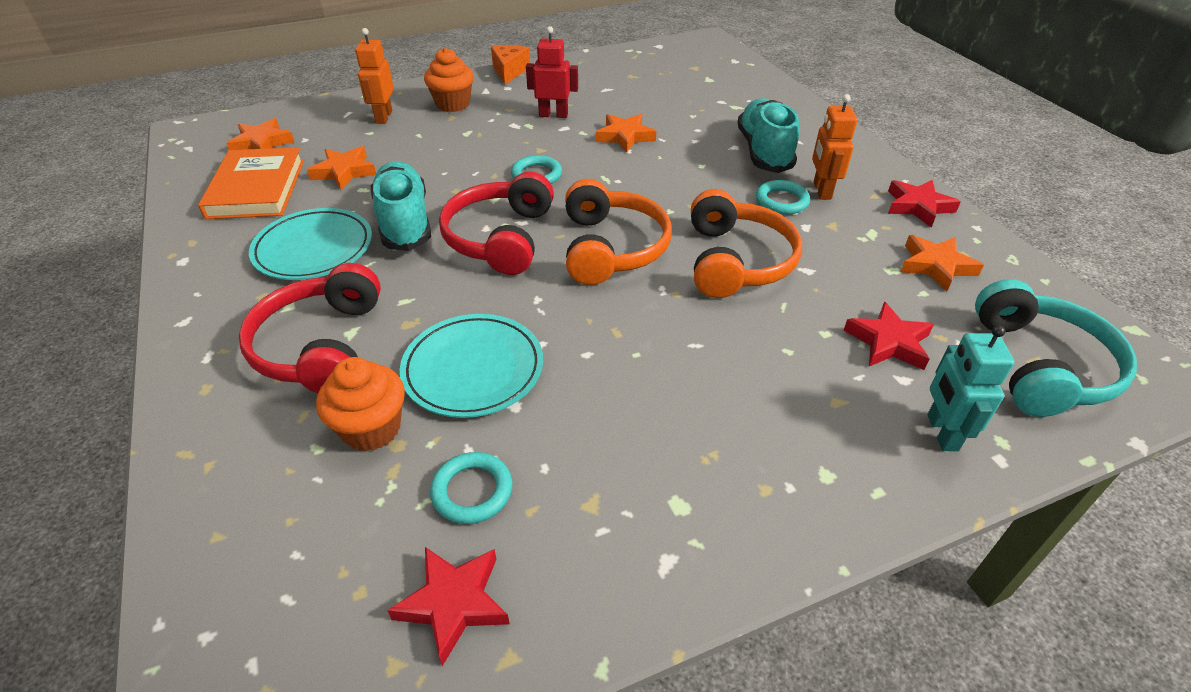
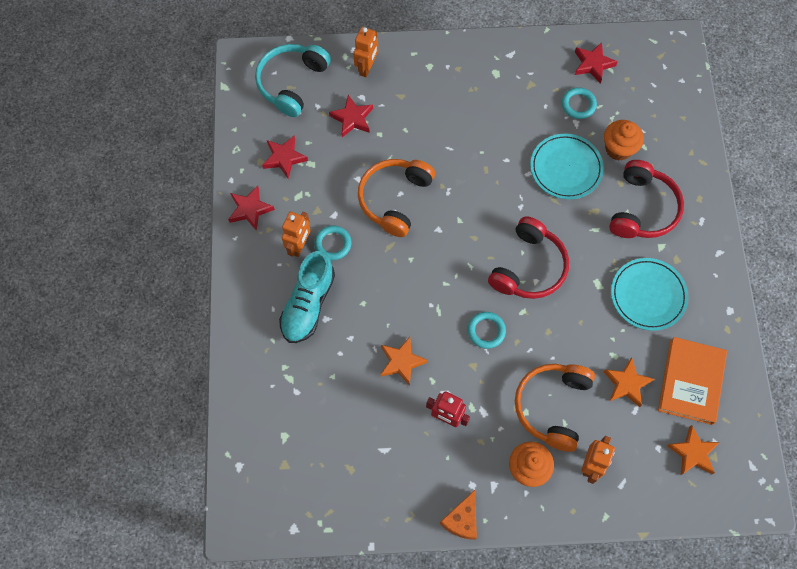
camera: 160 degrees left, 25 degrees up
turquoise shoe [371,161,431,251] -> none
orange headphones [565,179,672,285] -> orange headphones moved to [515,364,595,452]
orange star [901,235,984,292] -> red star [262,136,308,179]
turquoise robot [927,325,1015,451] -> orange robot [353,27,378,77]

